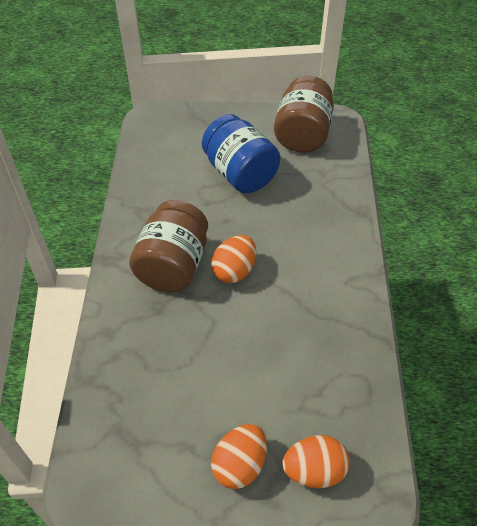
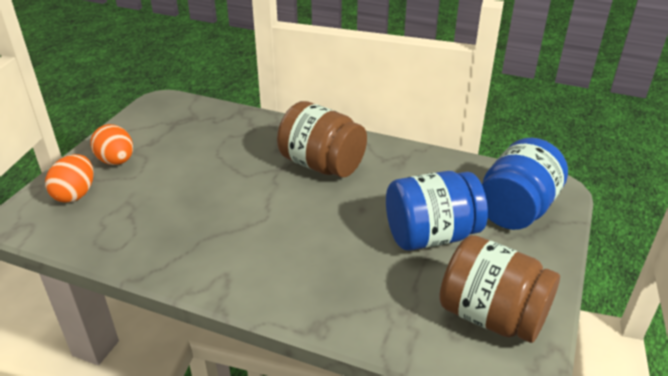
camera: 110 degrees right, 15 degrees down
orange egg [211,235,256,283] -> none
none -> blue jar [482,138,568,230]

